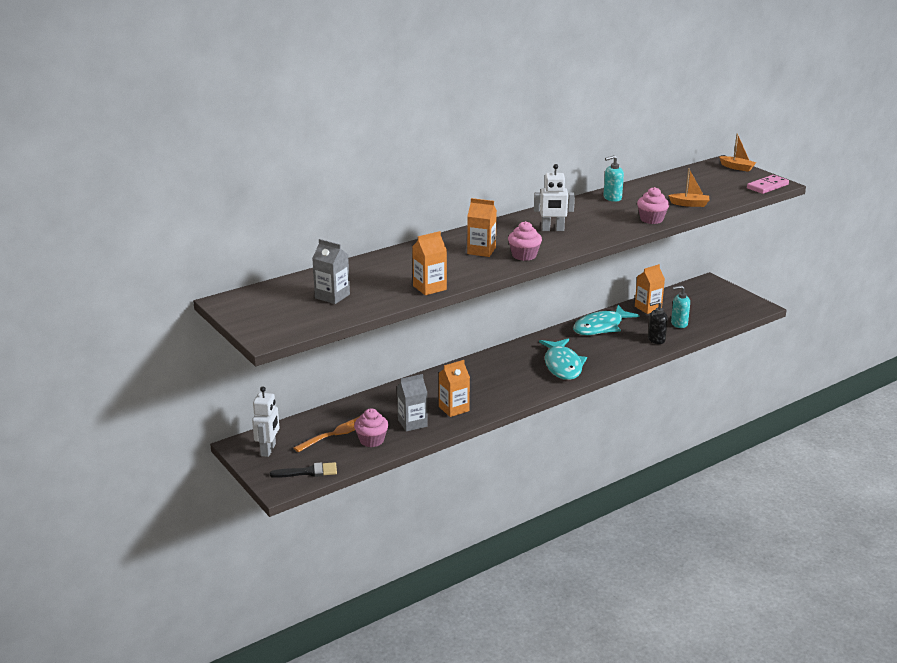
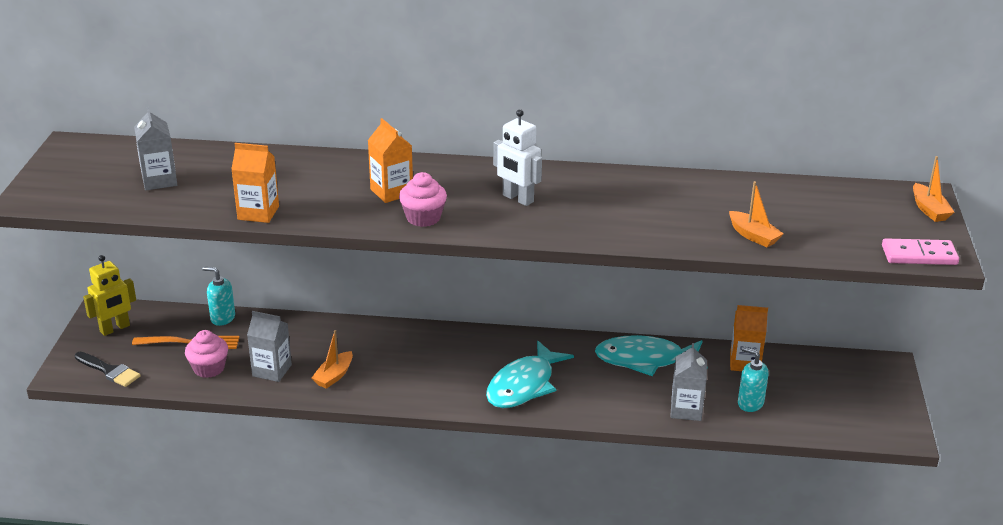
camera: 40 degrees right, 5 degrees up
white robot [252,386,279,457] -> yellow robot [83,255,136,336]
orange carton [439,360,470,417] -> orange boat [311,330,353,389]
turquoise soap dispenser [603,155,624,202] -> turquoise soap dispenser moved to [203,267,235,326]
pink cupcake [637,187,669,224] -> none
black soap dispenser [648,301,668,344] -> grey carton [670,343,707,421]

